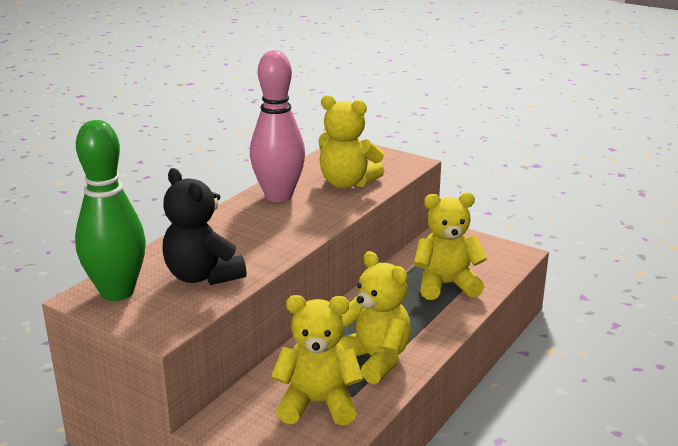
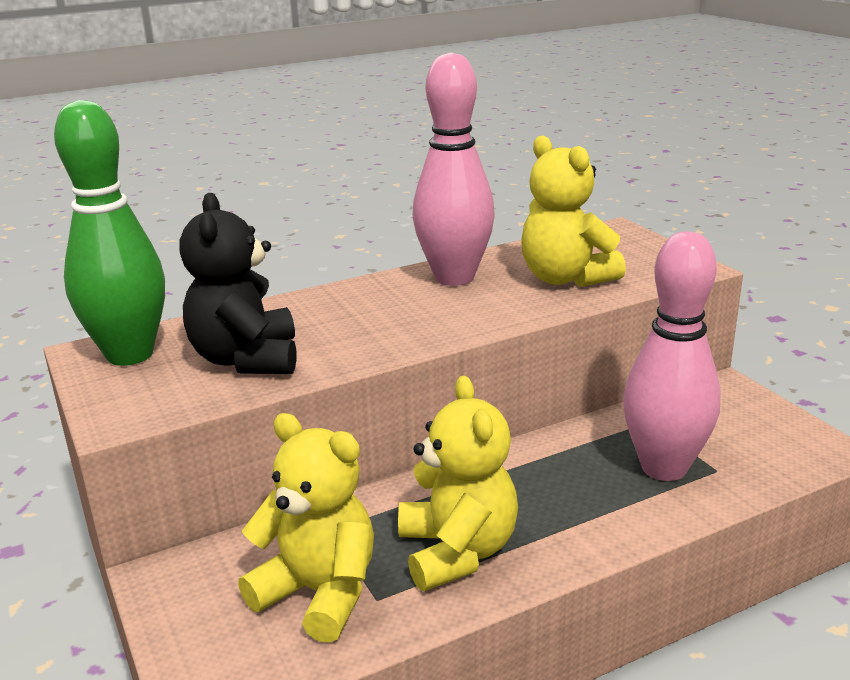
camera: 30 degrees right, 0 degrees up
yellow teddy bear [414,192,487,300] -> pink bowling pin [623,232,721,481]

